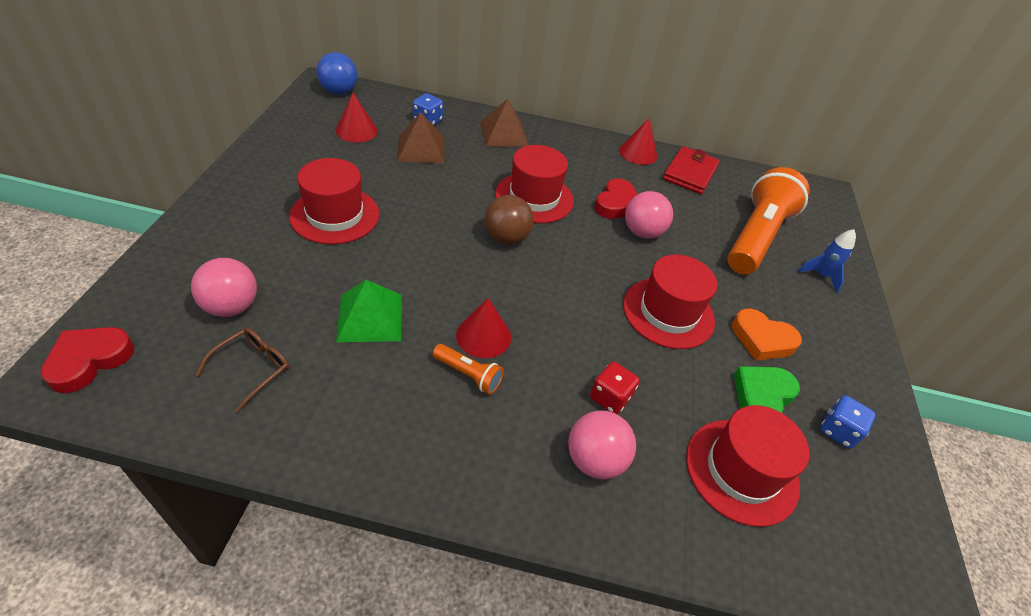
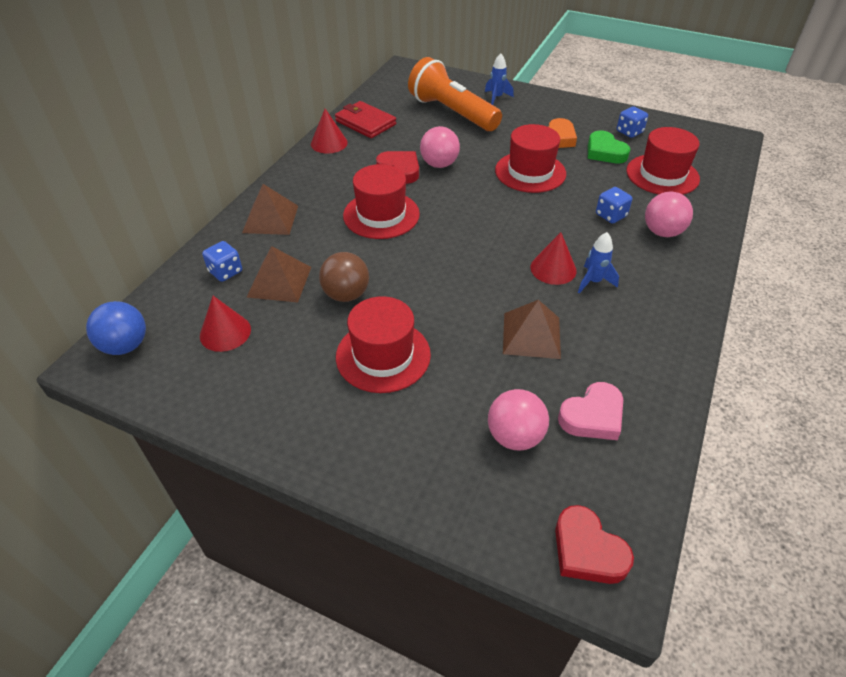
camera: 70 degrees left, 0 degrees up
brown glasses [196,328,289,412] -> pink heart [558,382,623,440]
green pyramid [336,280,402,342] -> brown pyramid [503,300,561,359]
orange flashlight [433,344,504,395] -> blue rocket [578,232,619,294]
brown ball [484,195,534,245] -> brown ball moved to [319,252,369,302]
red dice [590,362,640,414] -> blue dice [596,187,632,224]

